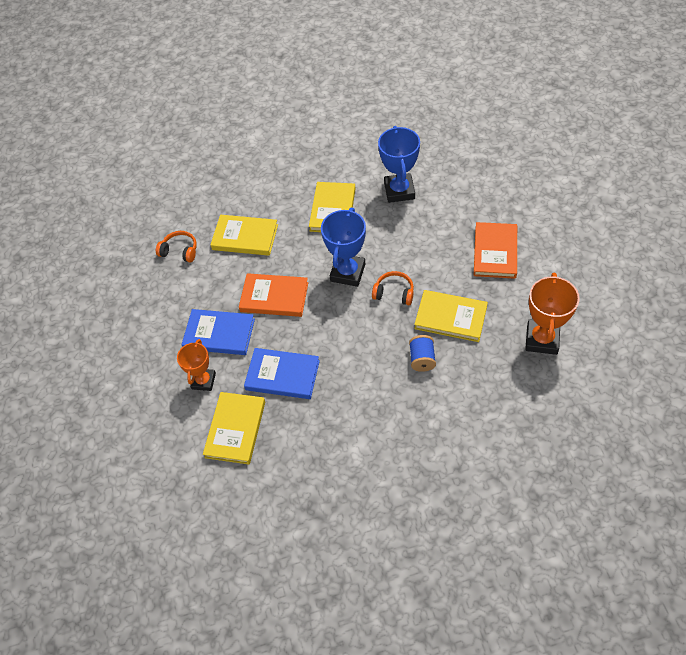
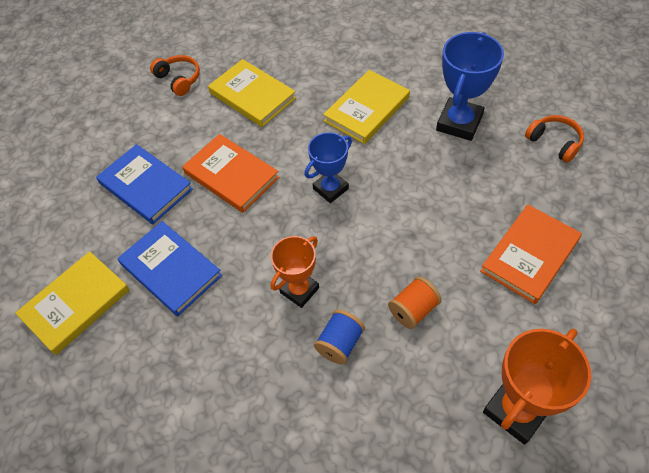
camera: 30 degrees right, 0 degrees up
orange trophy [177,339,216,391] -> orange trophy moved to [271,236,319,308]
blue trophy [321,208,366,287] -> blue trophy [304,132,352,203], size x0.66
orange headphones [372,271,414,305] -> orange headphones moved to [525,115,584,163]
yellow book [414,290,488,342] -> orange spool [388,277,441,329]

